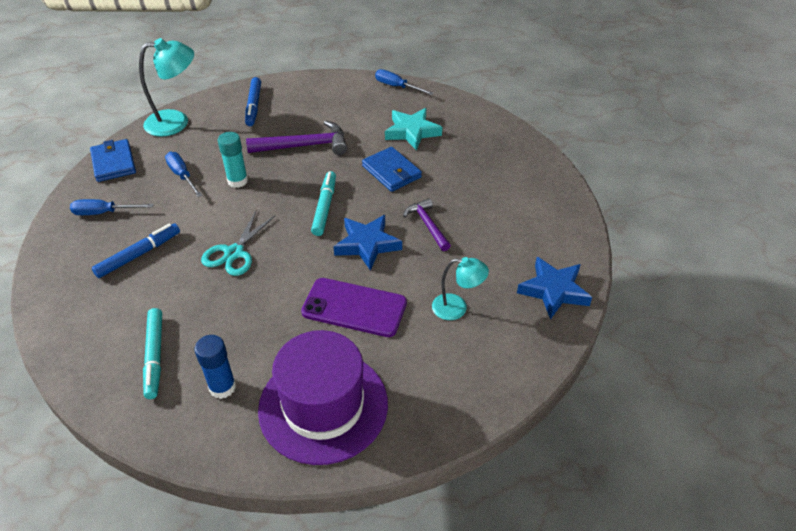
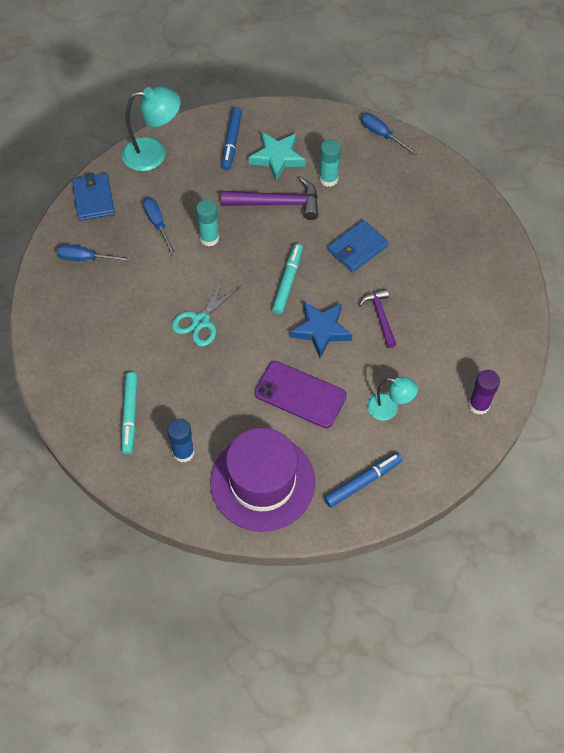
camera: 10 degrees right, 15 degrees up
blue marker [92,223,180,278] -> blue marker moved to [324,452,403,508]
blue wallet [362,147,422,192] -> blue wallet turned 75 degrees clockwise [328,220,389,273]
turquoise star [385,108,442,151] -> turquoise star moved to [249,132,306,181]
blue star [517,257,592,320] -> purple glue stick [469,370,500,415]
none -> turquoise glue stick [319,139,341,187]

